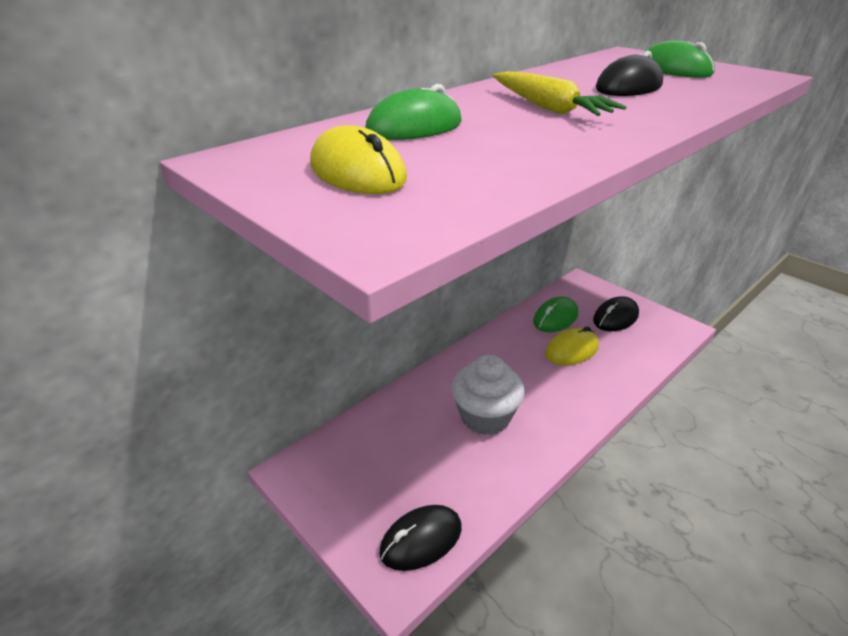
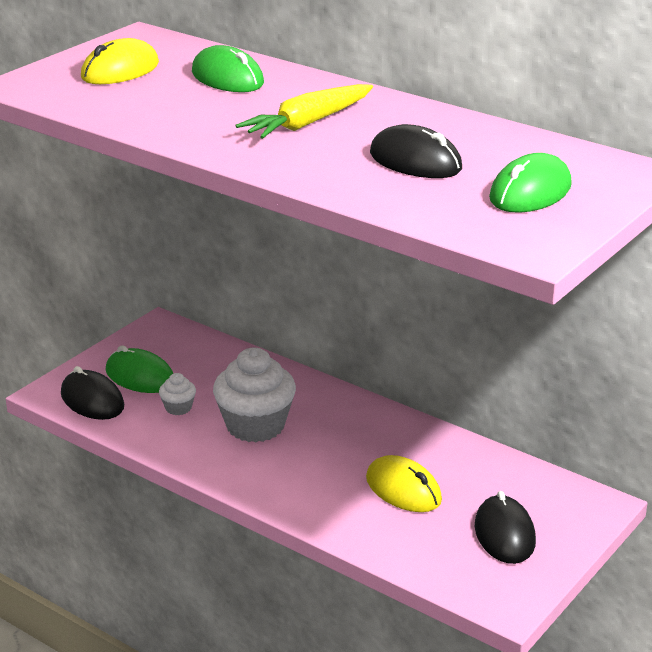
camera: 80 degrees right, 5 degrees down
green mouse [533,297,578,332] -> green mouse moved to [105,345,173,393]
black mouse [593,296,639,331] -> black mouse turned 45 degrees clockwise [475,491,536,564]
none -> white cupcake [159,373,196,415]

